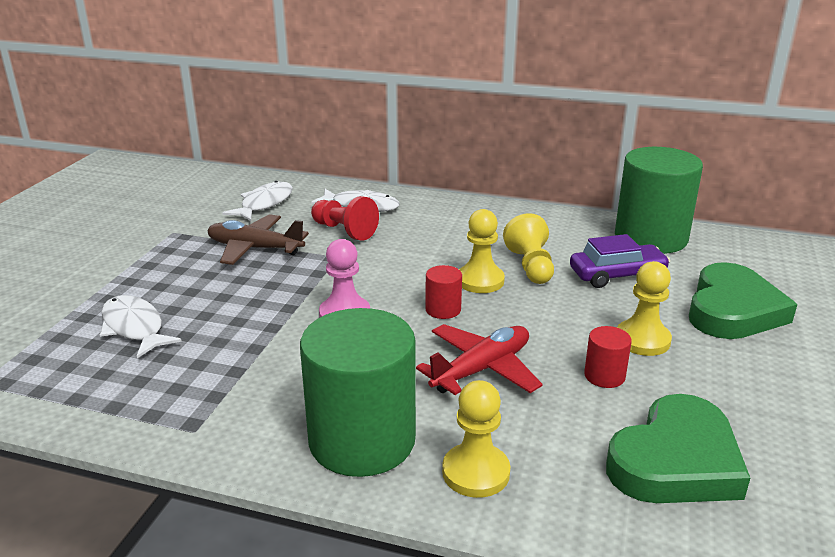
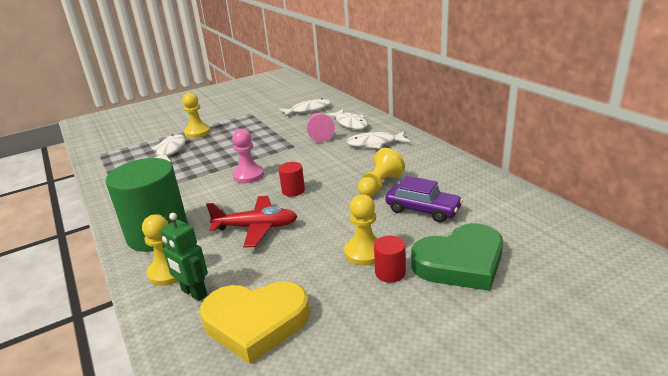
camera: 45 degrees right, 0 degrees up
brown plane [207,214,309,265] -> none
red pawn [311,196,379,241] -> pink pawn [307,113,335,142]
yellow pawn [459,209,505,293] -> yellow pawn moved to [182,93,210,138]
red cylinder [584,326,632,388] -> red cylinder moved to [374,236,406,283]
green heart [606,394,750,503] -> yellow heart [200,281,310,364]
green cylinder [615,147,703,254] -> none
none -> green robot [160,213,208,301]
none -> white fish [347,131,410,149]

